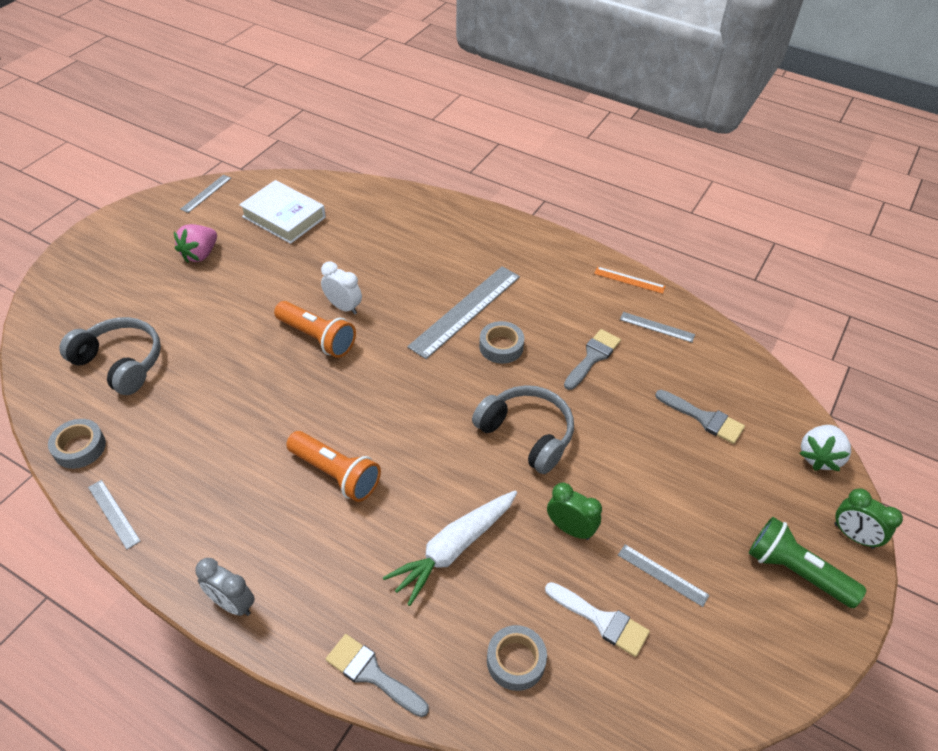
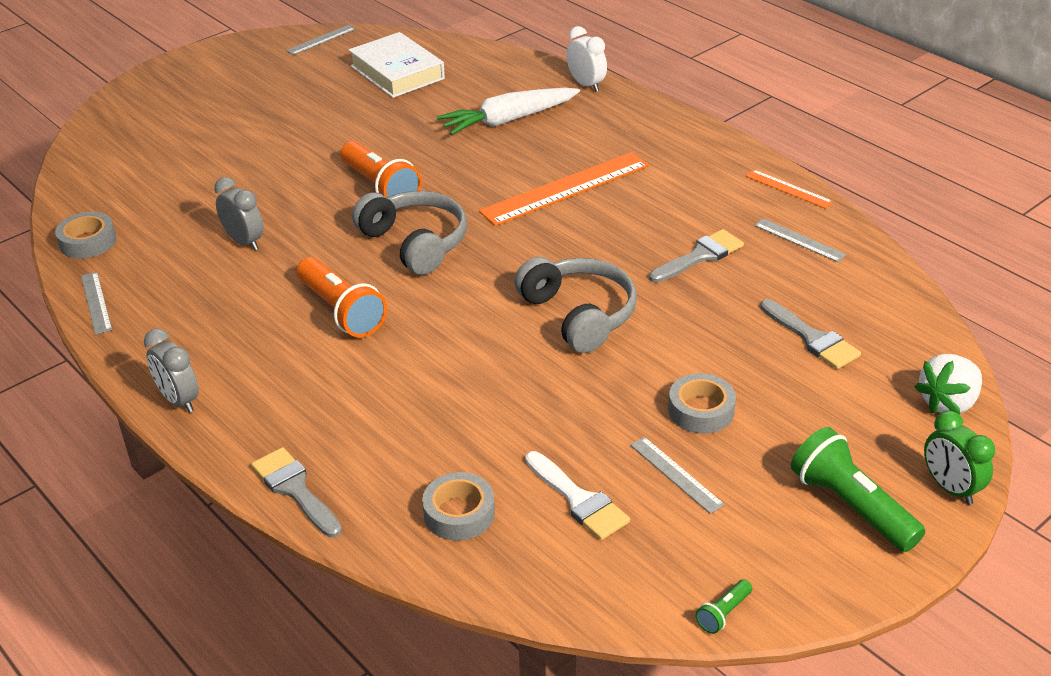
camera: 20 degrees right, 10 degrees down
grey headphones [59,317,161,395] -> grey headphones moved to [352,191,467,275]
pink strawberry [174,224,217,263] -> none
white clock [321,261,362,315] -> white clock moved to [566,26,607,92]
white carrot [383,490,517,606] -> white carrot moved to [437,88,580,135]
grey ruler [407,266,520,359] -> orange ruler [479,152,649,226]
grey tape [479,321,524,364] -> grey tape moved to [668,373,736,433]
green clock [547,483,602,540] -> none
none -> grey clock [214,177,264,250]
none -> green flashlight [696,579,752,634]

